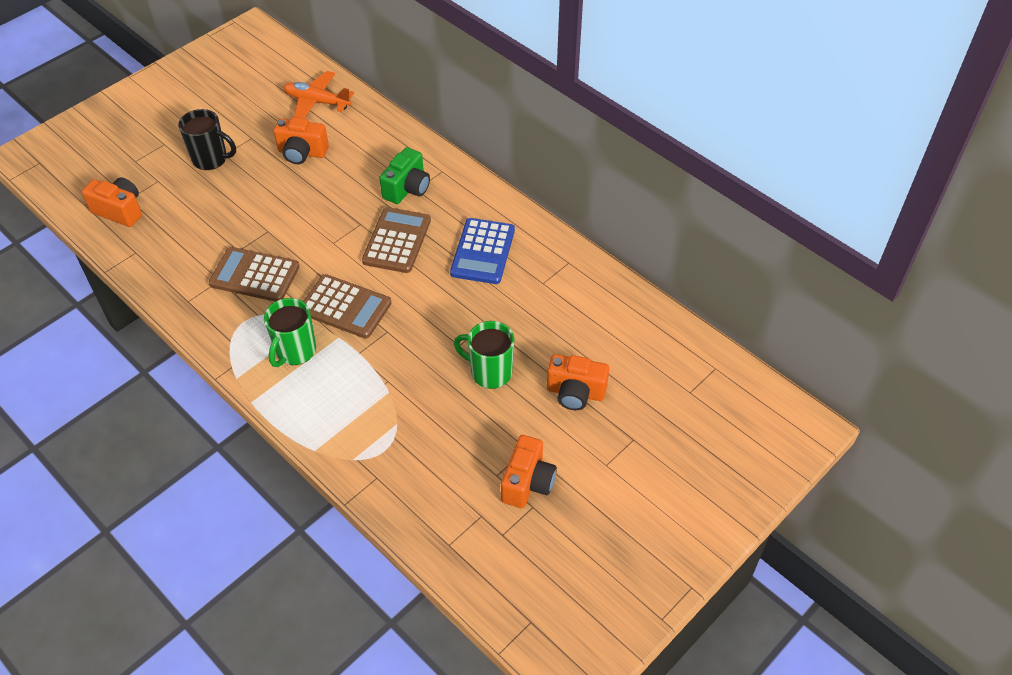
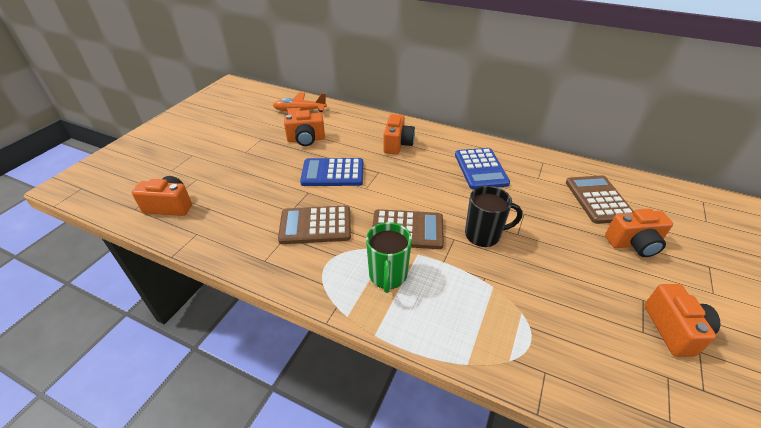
camera: 20 degrees left, 10 degrees down
black mug [178,109,236,170] -> black mug moved to [465,186,523,247]
brown calculator [362,207,431,273] -> brown calculator moved to [566,175,634,224]
green camera [379,147,430,204] -> orange camera [384,114,415,155]
green mug [454,321,514,389] -> none
none -> blue calculator [300,158,363,186]

